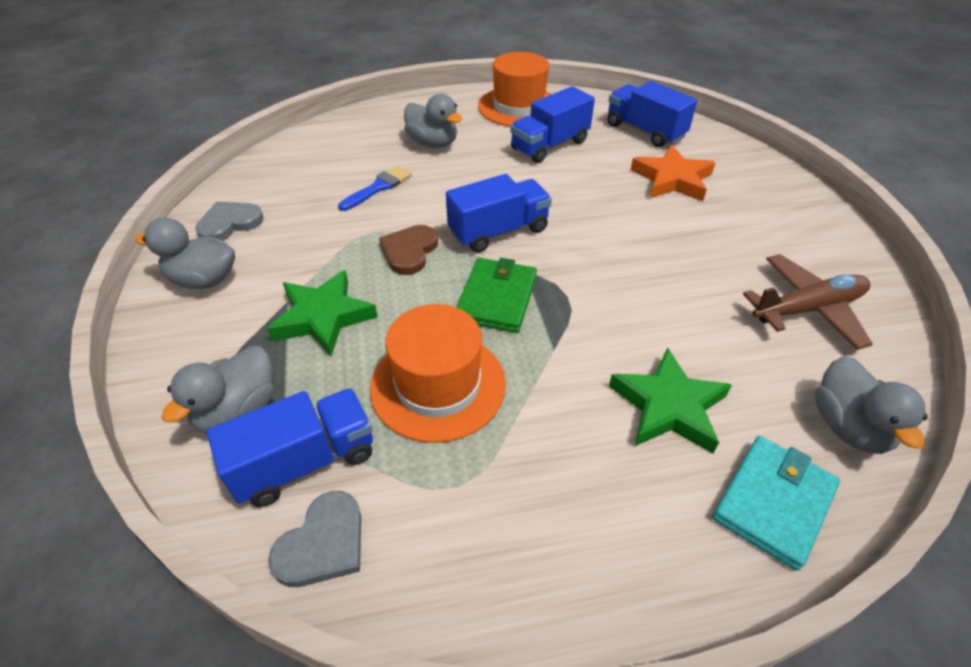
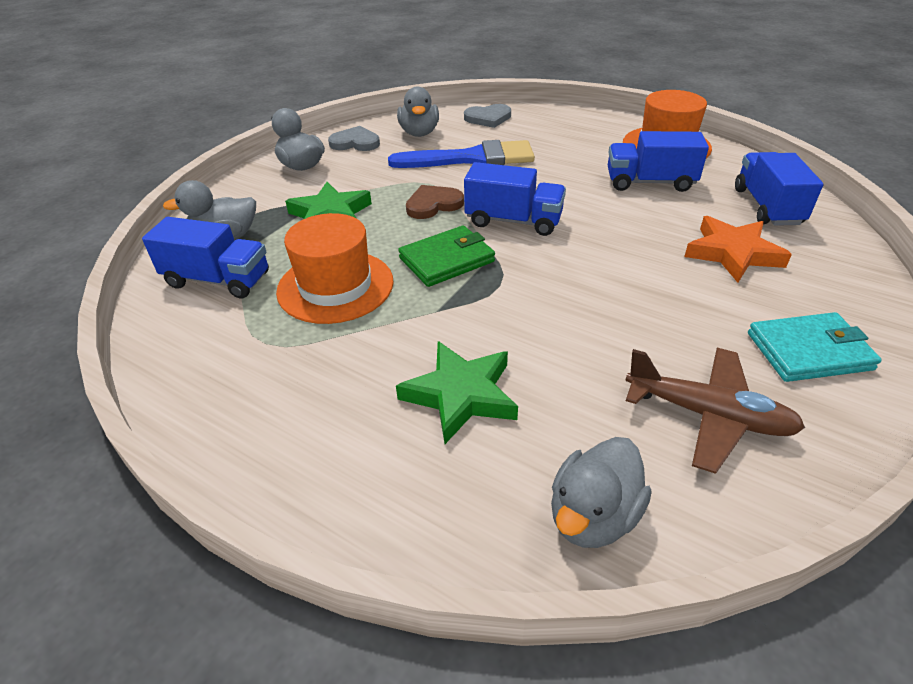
camera: 45 degrees right, 5 degrees down
grey heart [268,491,361,587] -> grey heart moved to [464,104,511,128]
blue brush [338,165,412,211] -> blue brush [388,140,535,168], size x1.87
grey duck [404,94,462,148] -> grey duck moved to [397,87,439,137]
turquoise wallet [713,436,840,571] -> turquoise wallet moved to [748,312,882,382]

